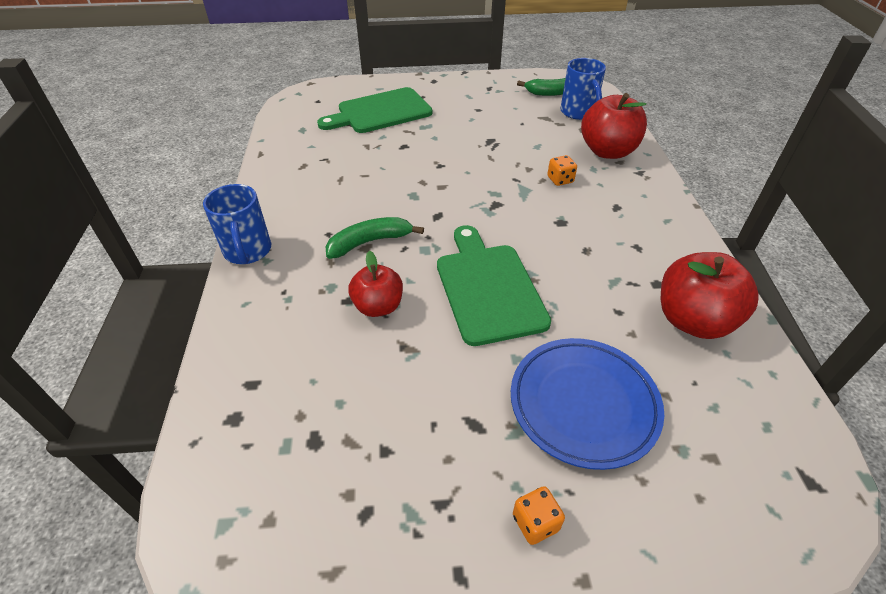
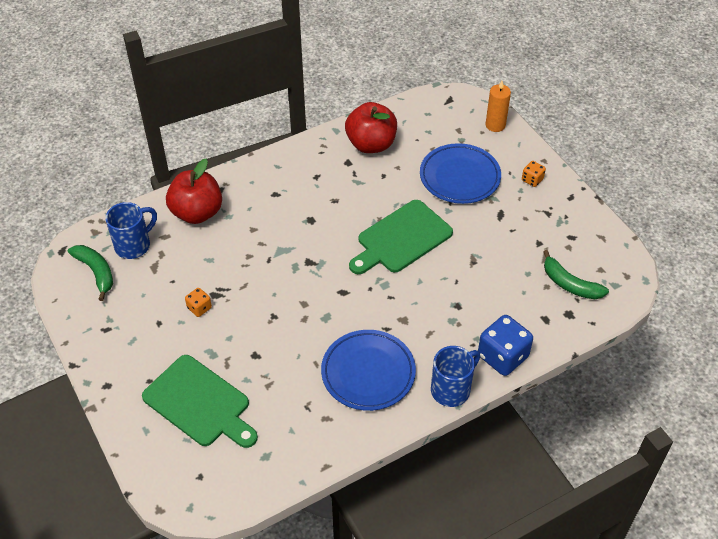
camera: 115 degrees left, 5 degrees up
green banana [325,217,424,259] -> green banana moved to [543,250,609,299]
red apple [348,251,403,317] -> none
orange dice [548,155,577,186] -> orange dice moved to [185,288,212,317]
none -> blue plate [321,330,416,411]
none -> blue dice [478,315,533,376]
none -> orange candle [485,81,511,132]

